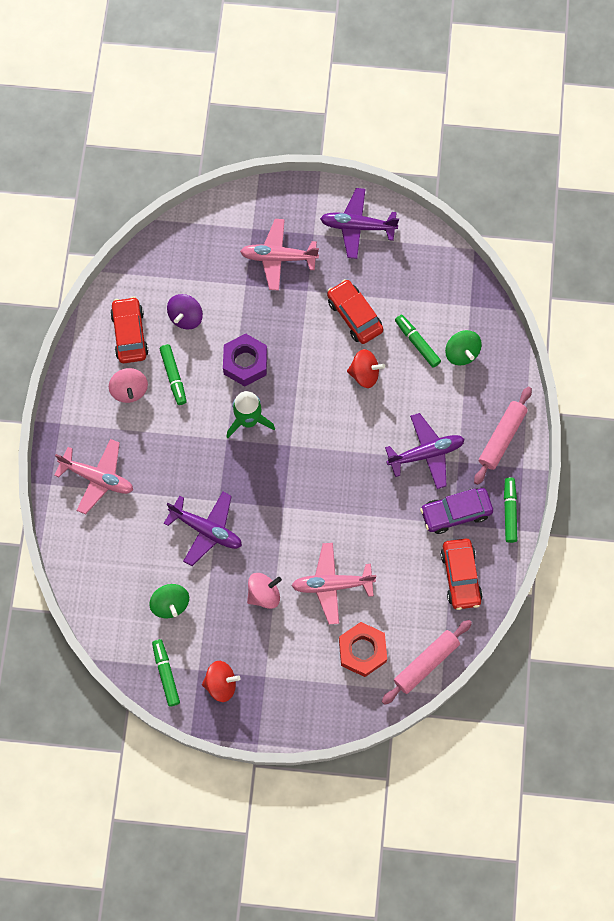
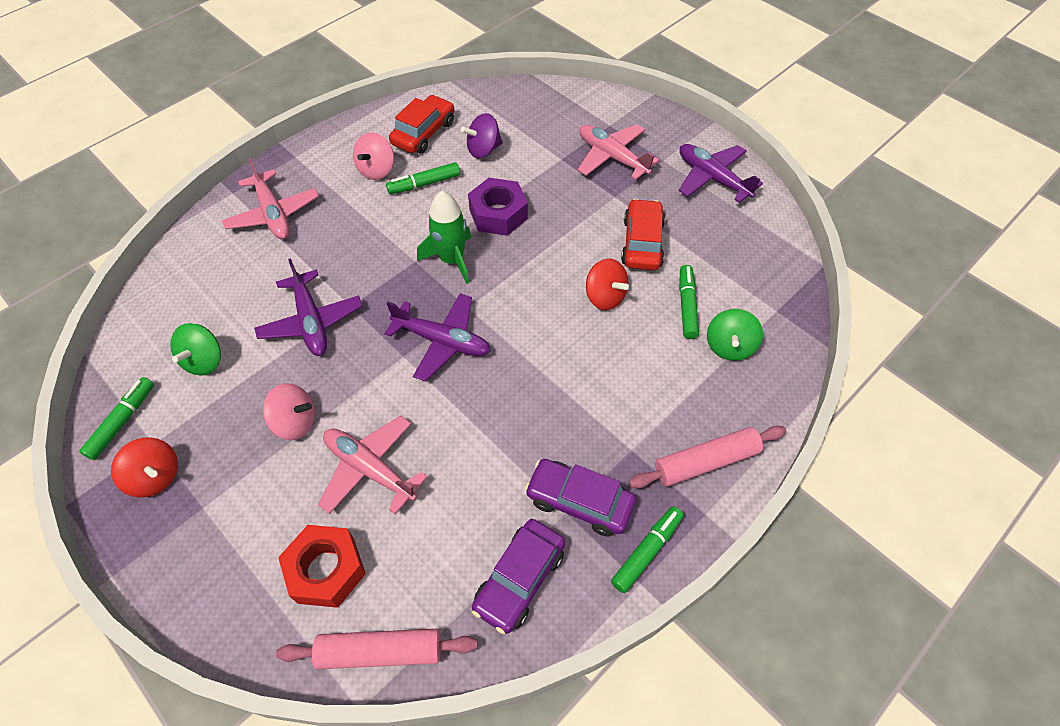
camera: 40 degrees right, 15 degrees down
green marker [160,344,187,405] -> green marker turned 45 degrees clockwise [386,162,460,194]
purple plane [385,413,465,489] -> purple plane moved to [385,293,491,382]
red car [441,539,483,610] -> purple car [472,519,565,634]

